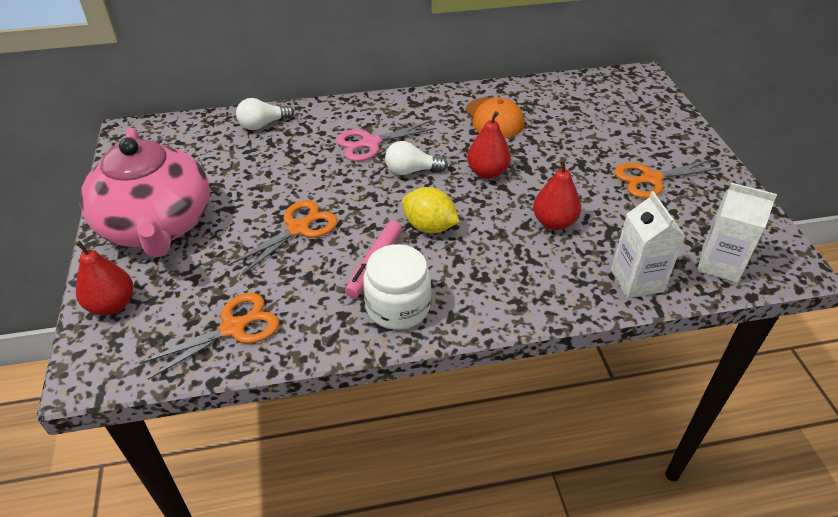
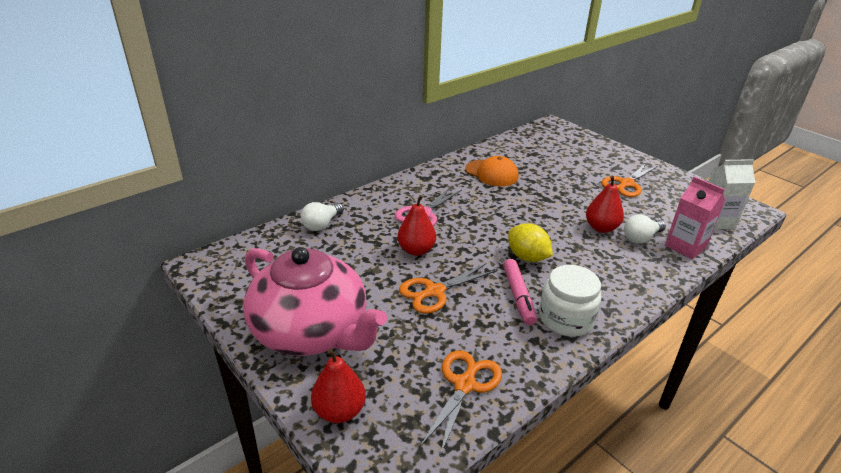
camera: 30 degrees left, 10 degrees down
orange scissors [228,200,338,276] -> orange scissors turned 135 degrees counterclockwise [399,263,497,314]
white light bulb [385,141,448,175] -> white light bulb moved to [624,214,666,244]
yellow lemon [402,187,460,233] -> yellow lemon turned 45 degrees clockwise [508,223,553,262]
red pear [467,111,511,179] -> red pear moved to [397,195,436,256]
white carton [611,191,686,298] -> pink carton [665,177,725,259]

